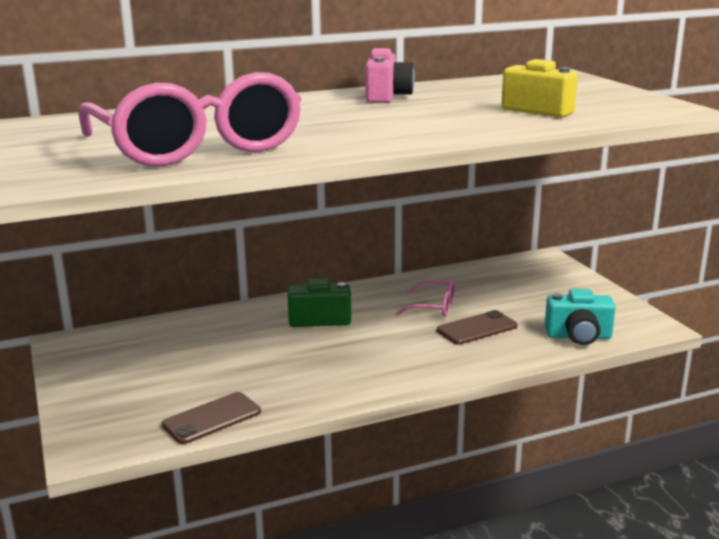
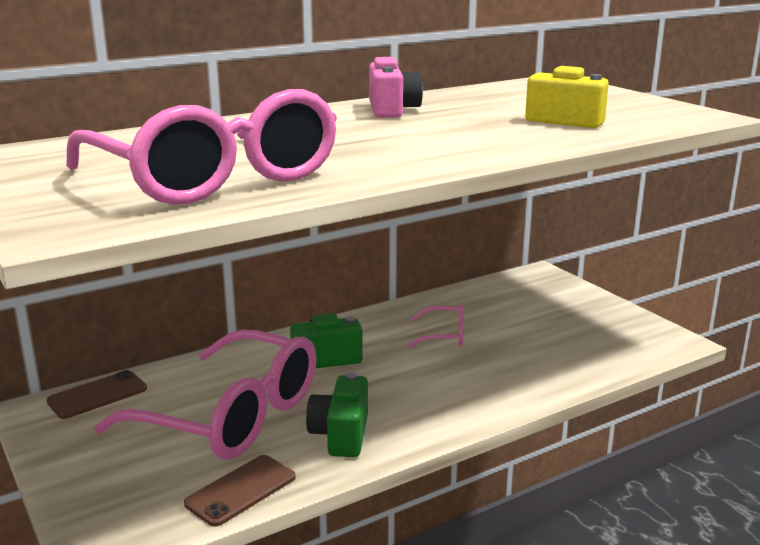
camera: 10 degrees left, 0 degrees up
brown phone [437,310,518,345] -> brown phone moved to [46,370,147,419]
turquoise camera [545,289,616,345] -> none
none -> pink glasses [94,329,317,460]
none -> green camera [306,373,368,457]

